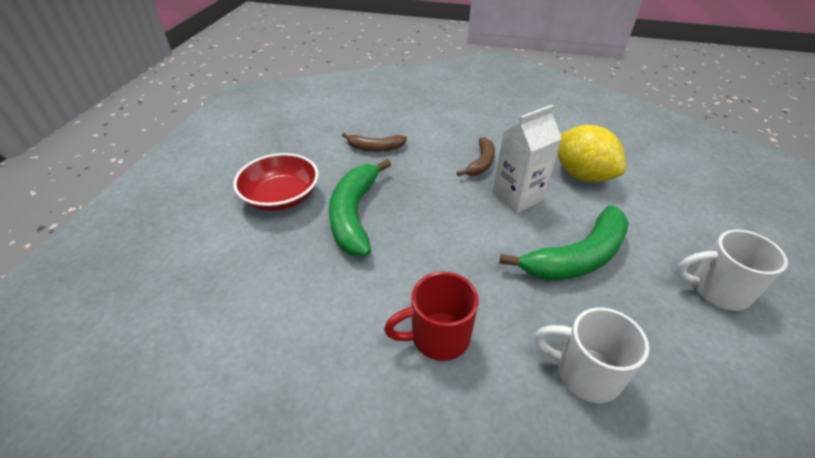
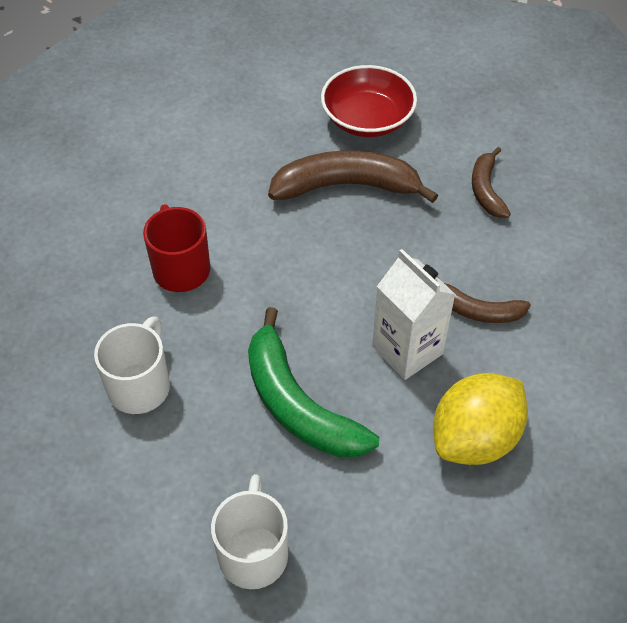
camera: 85 degrees right, 10 degrees up
green banana [329,159,391,256] -> brown banana [268,150,438,203]

